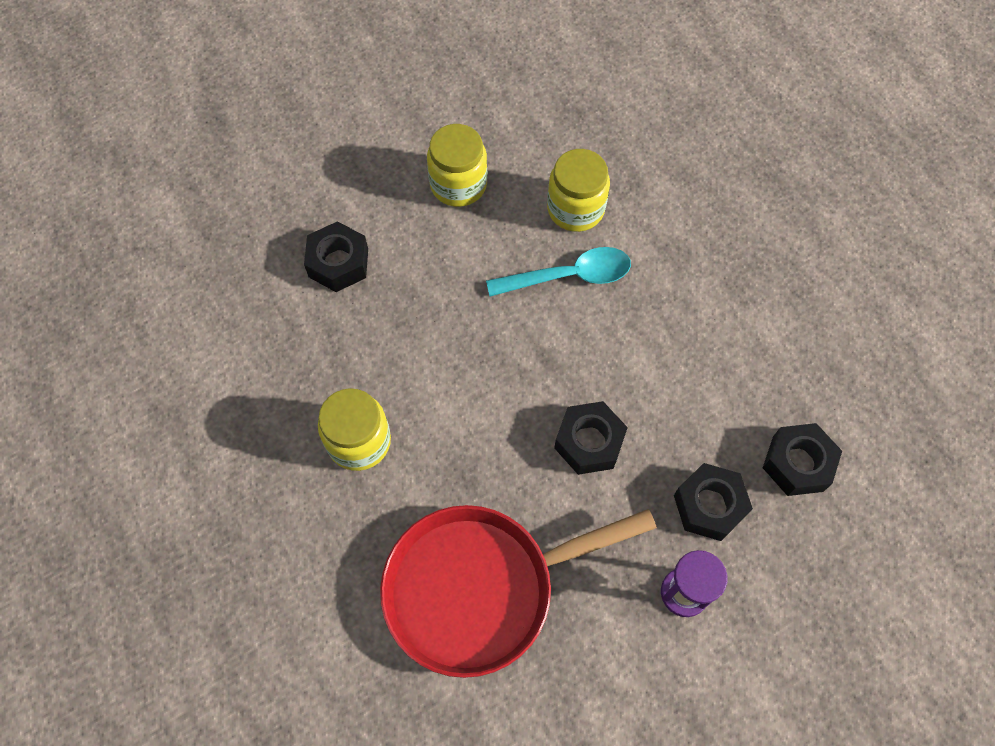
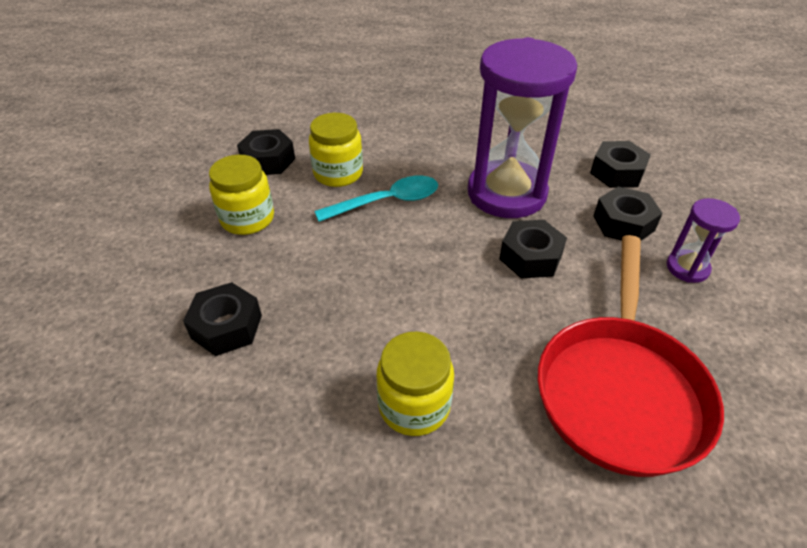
camera: 55 degrees left, 20 degrees down
turquoise spoon [486,247,631,296] -> turquoise spoon turned 45 degrees clockwise [314,176,438,222]
none -> black nut [237,129,295,175]
none -> purple hourglass [468,37,577,218]

